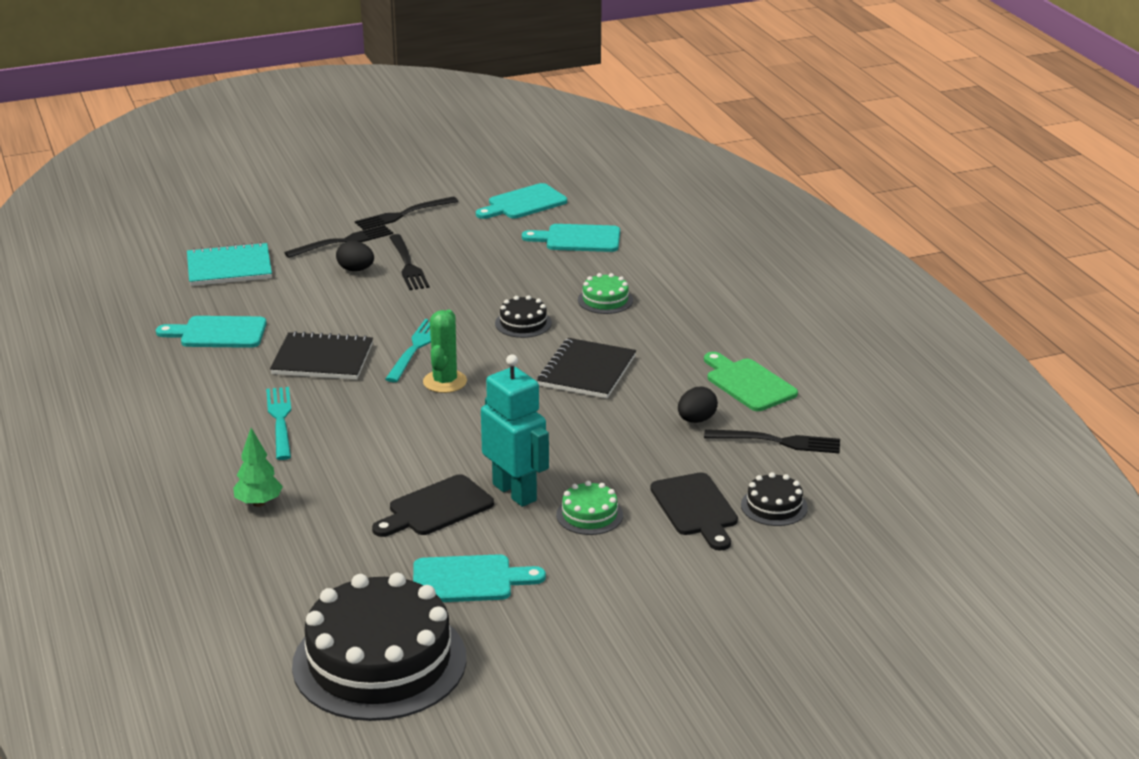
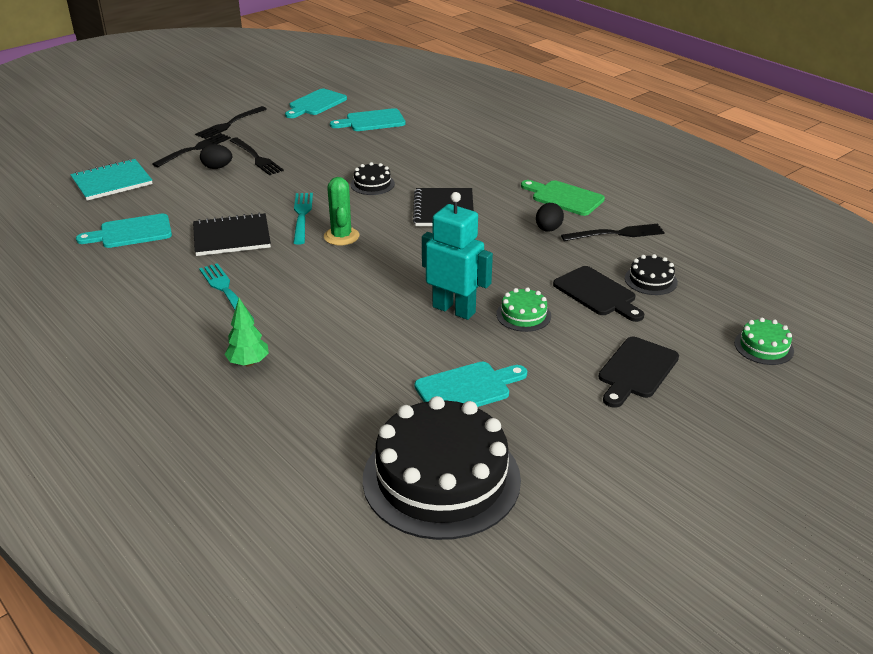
camera: 20 degrees left, 5 degrees up
black cutting board [372,474,494,537] -> black cutting board moved to [598,337,679,408]
green cake [578,273,633,314] -> green cake moved to [734,317,794,365]

